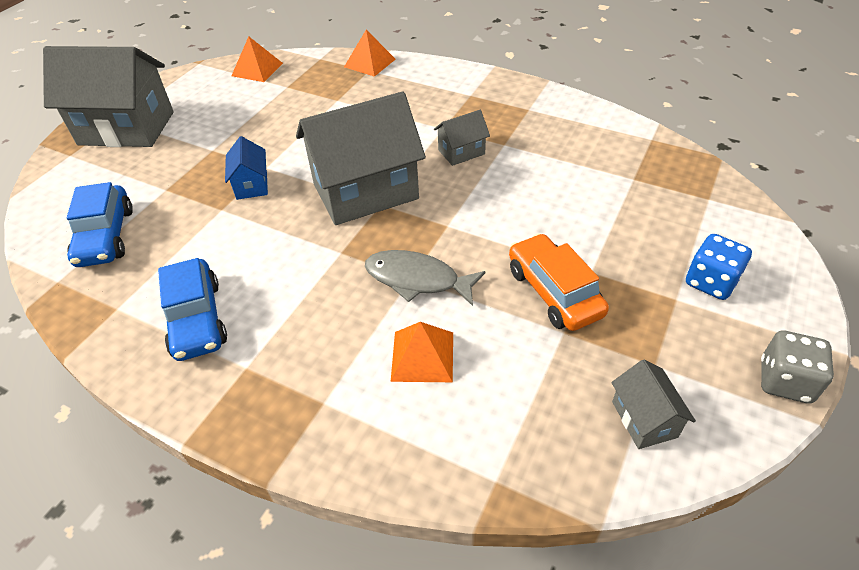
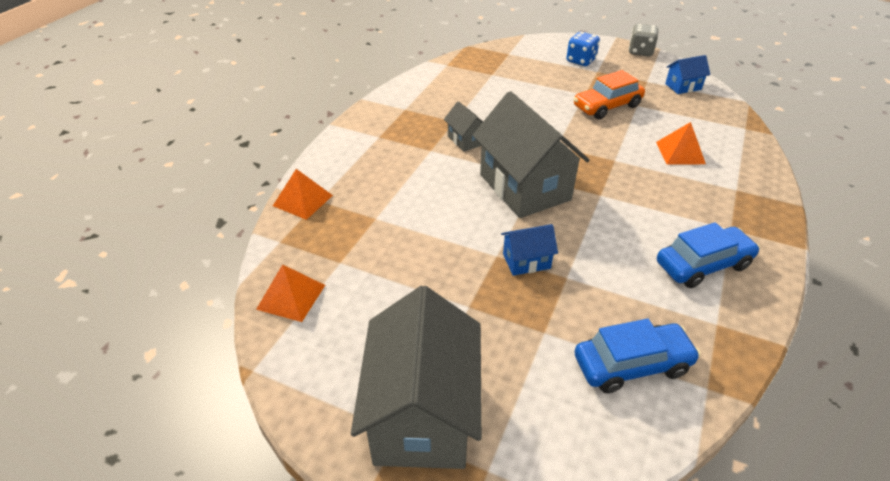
camera: 95 degrees left, 5 degrees down
grey fish [365,250,486,306] -> none
grey house [611,359,696,449] -> blue house [665,55,710,94]

